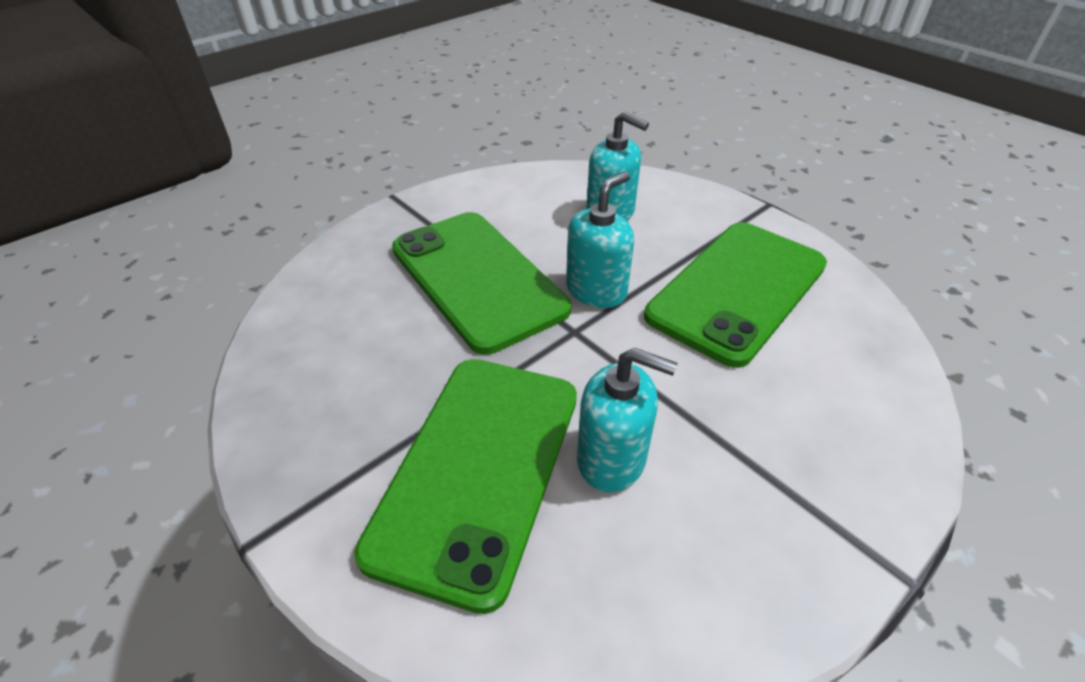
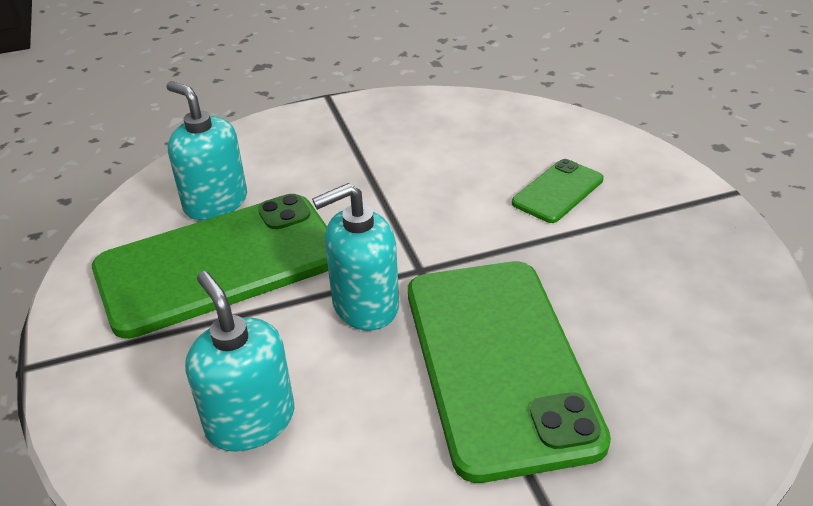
camera: 155 degrees left, 5 degrees down
green phone [354,359,577,614] -> green phone [512,159,604,223], size x0.46
turquoise soap dispenser [577,348,677,492] -> turquoise soap dispenser moved to [166,81,247,220]

